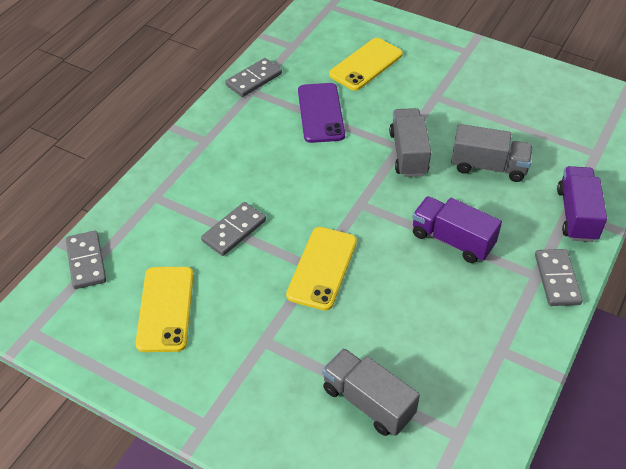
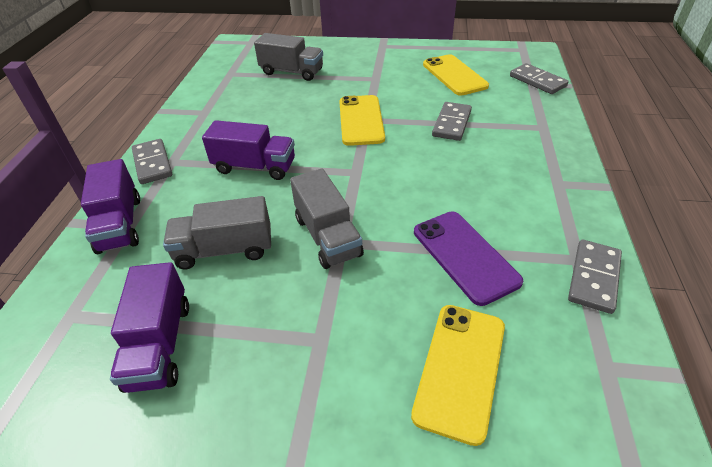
camera: 160 degrees right, 5 degrees down
none -> purple truck [110,262,189,393]

